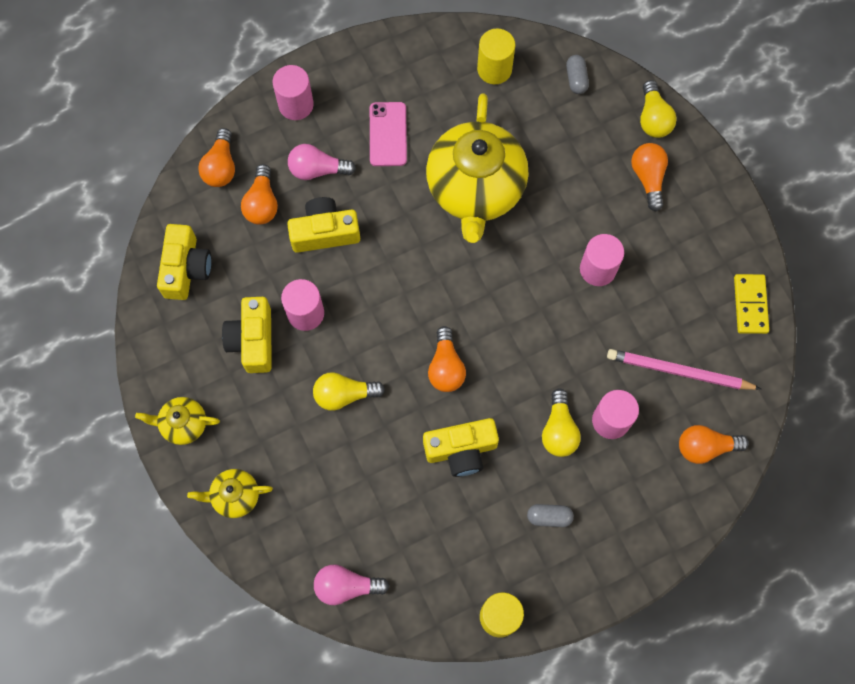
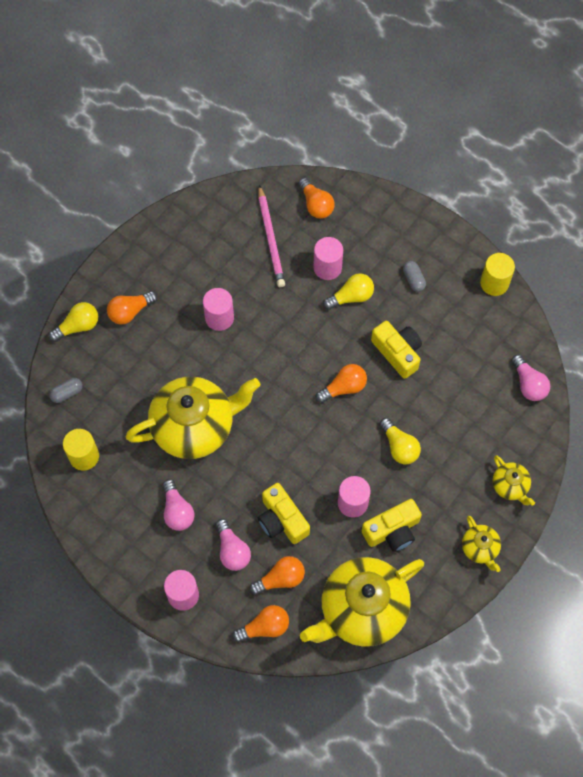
camera: 115 degrees left, 5 degrees down
yellow camera [157,224,212,300] -> yellow teapot [300,557,424,647]
pink phone [370,102,407,166] -> pink light bulb [163,479,194,531]
yellow domino [734,274,769,334] -> none

